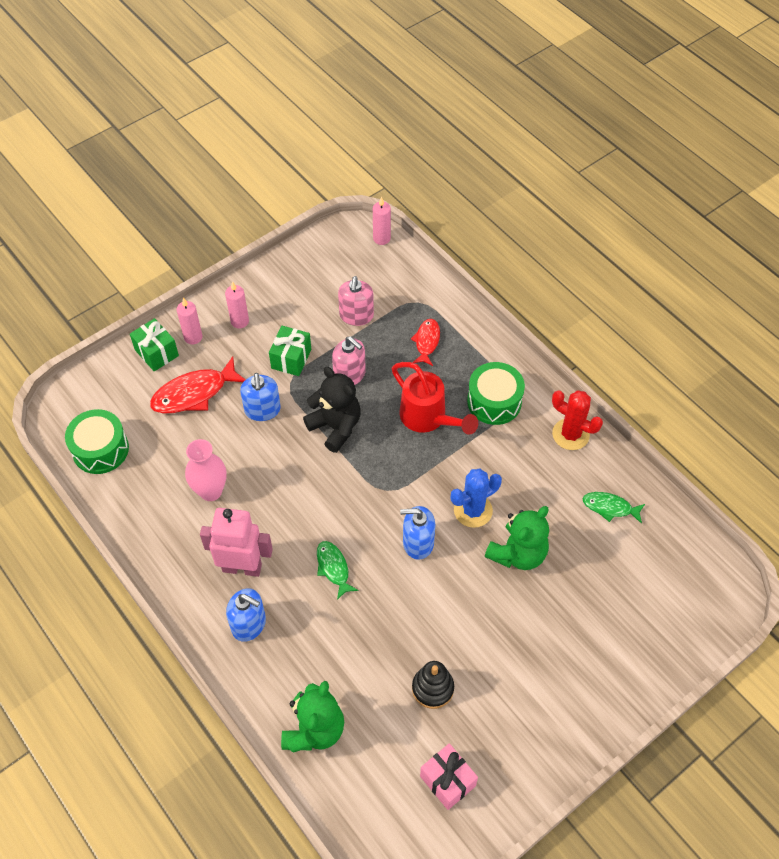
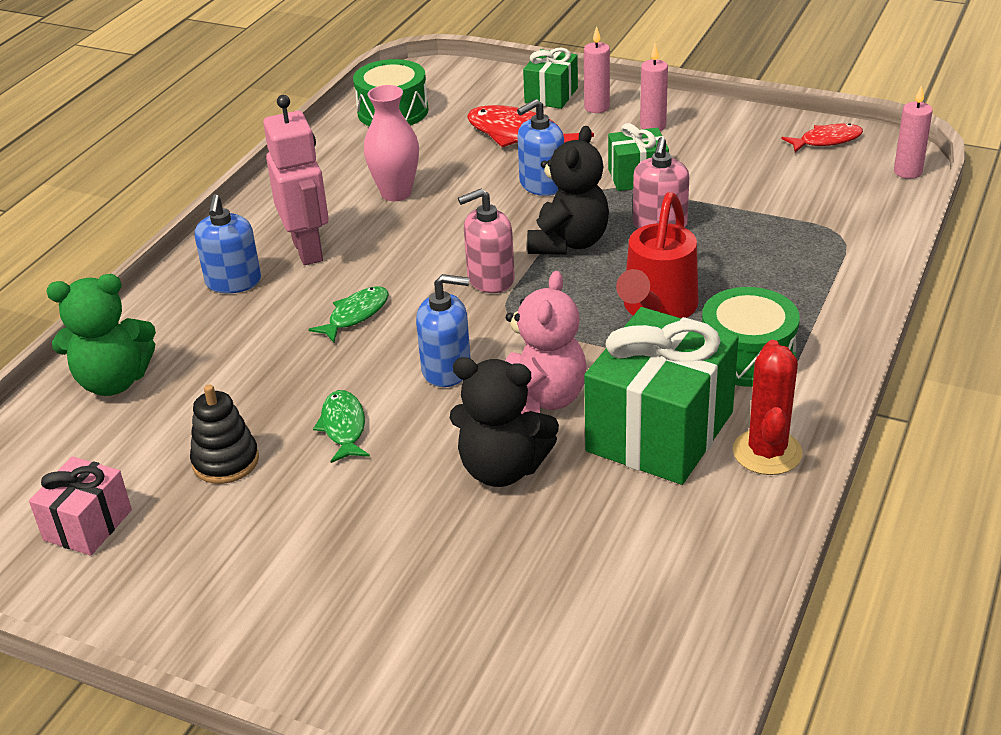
camera: 65 degrees right, 20 degrees down
pink soap dispenser [338,276,374,326] -> pink soap dispenser moved to [458,189,515,293]
blue soap dispenser [400,506,435,560] -> blue soap dispenser turned 120 degrees clockwise [416,274,471,387]
red fish [411,319,440,366] -> red fish moved to [781,123,863,152]
blue cactus [451,469,502,528] -> pink teddy bear [506,271,587,414]
green teddy bear [485,506,549,570] -> black teddy bear [450,357,559,487]
green fish [583,492,645,524] -> green fish moved to [313,390,370,463]
none -> green gift [584,307,739,485]

